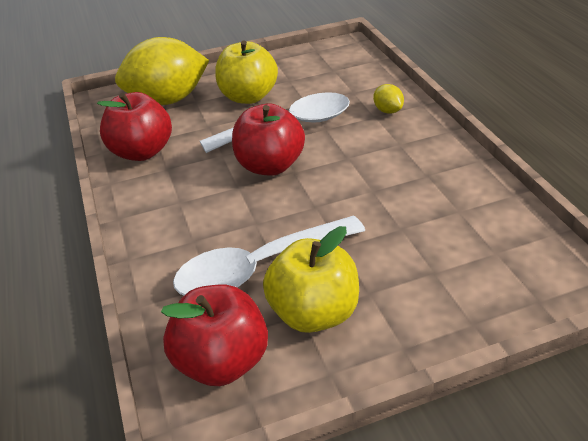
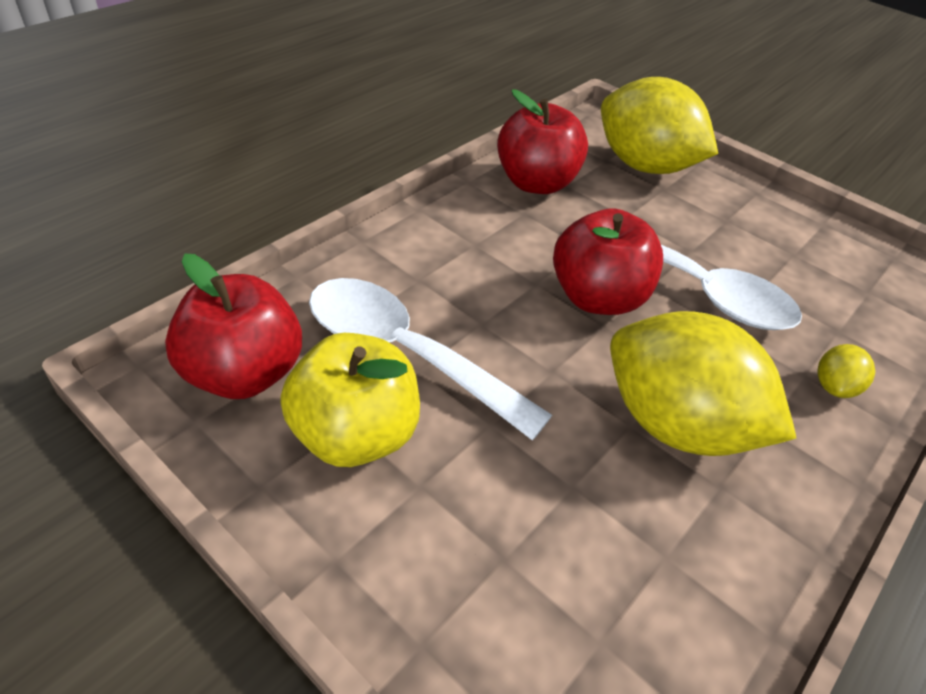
camera: 55 degrees right, 5 degrees up
yellow apple [215,40,278,104] -> none
none -> yellow lemon [610,311,797,456]

